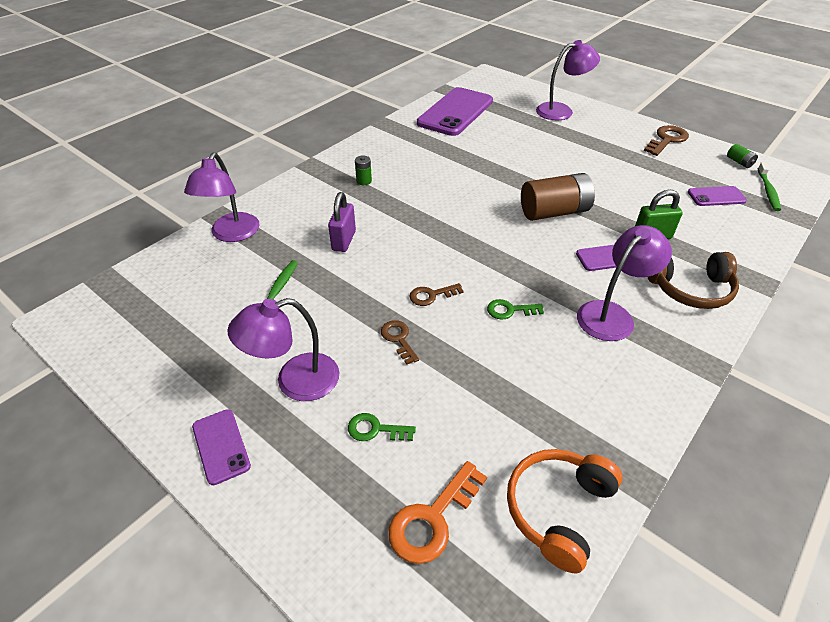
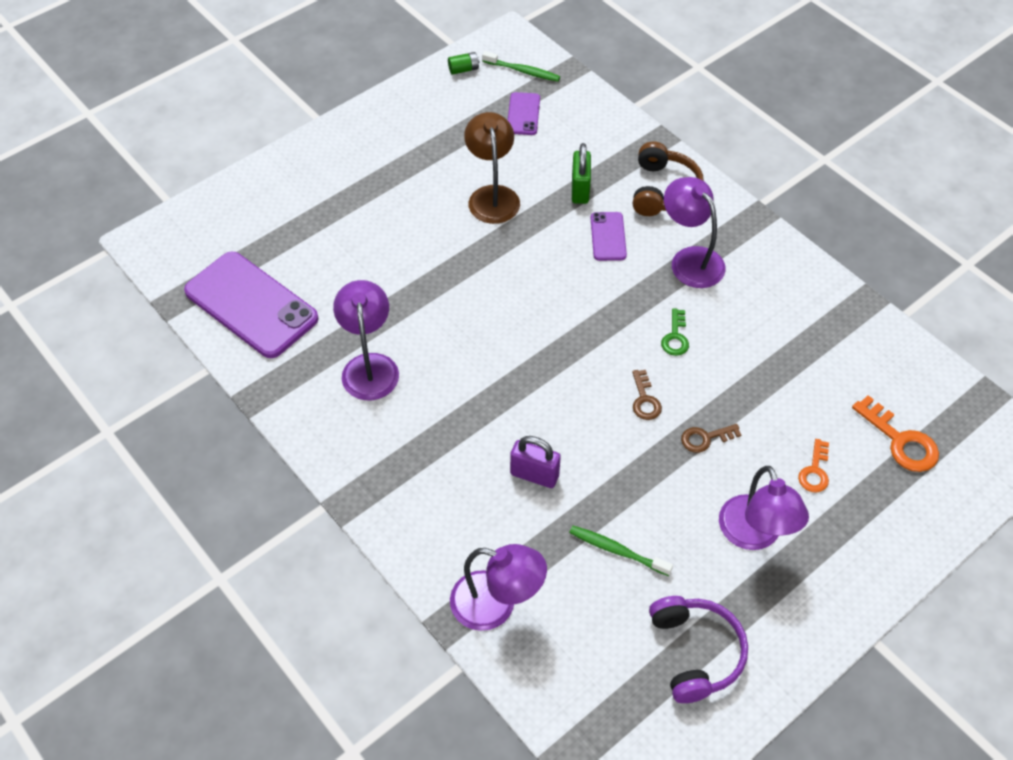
camera: 80 degrees left, 10 degrees up
purple phone [192,409,251,485] -> none
green key [348,413,416,441] -> orange key [798,439,829,492]
green battery [355,155,372,185] -> none
orange headphones [507,449,623,574] -> none
brown battery [521,173,595,221] -> none
purple lamp [536,40,600,120] -> purple lamp moved to [333,280,399,400]
brown key [644,125,689,156] -> none
none -> brown lamp [464,112,520,224]
none -> purple headphones [649,596,748,703]

